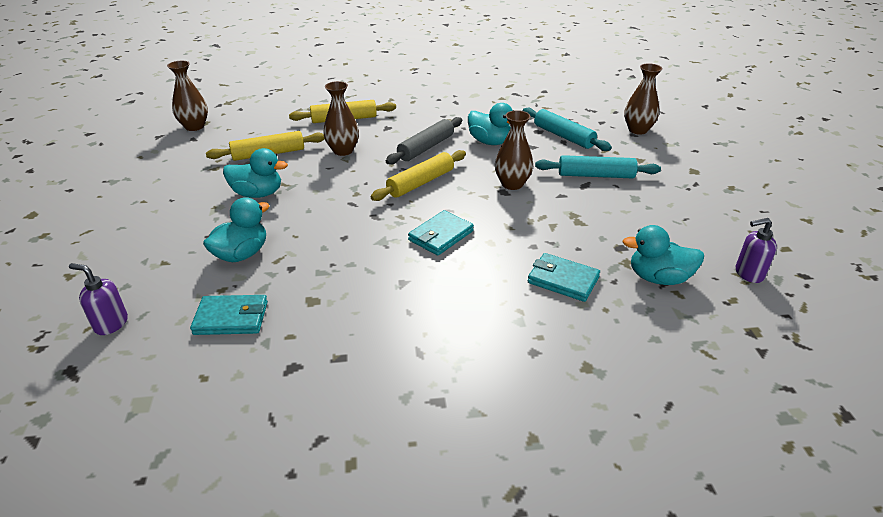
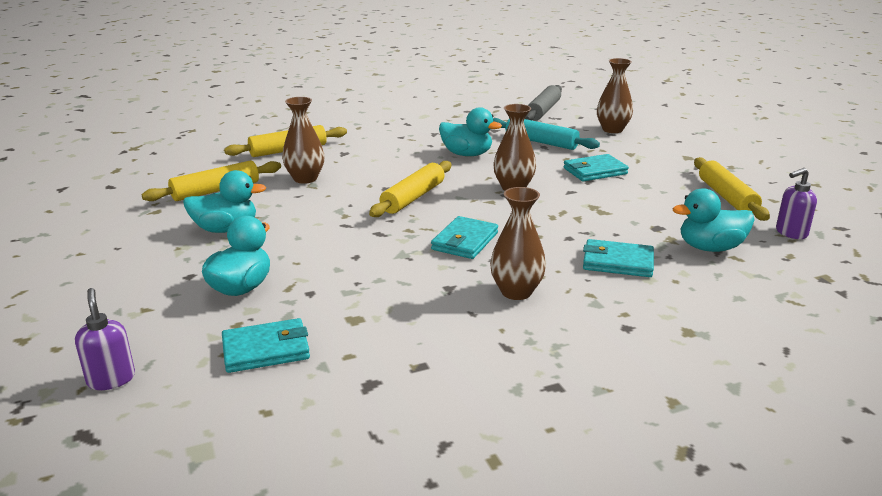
camera: 15 degrees left, 10 degrees down
purple soap dispenser [69,263,128,335] -> purple soap dispenser turned 60 degrees clockwise [75,288,135,390]
brown vase [167,61,208,131] -> brown vase moved to [490,187,546,300]
grey rolling pin [386,117,462,165] -> grey rolling pin moved to [525,85,562,120]
turquoise rolling pin [535,155,661,178] -> turquoise wallet [563,154,629,181]
none -> yellow rolling pin [694,157,770,221]

